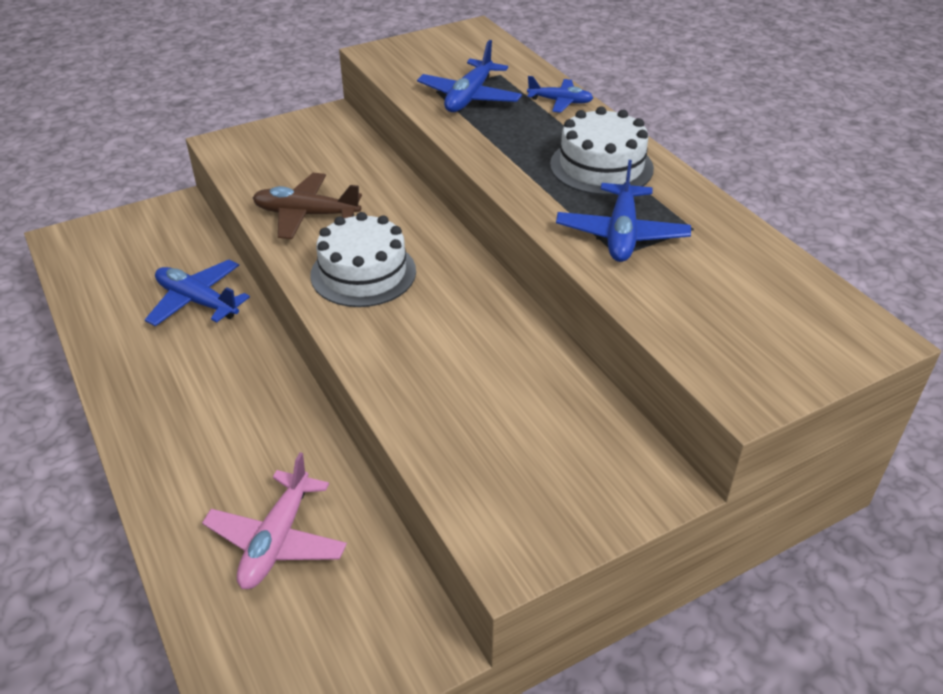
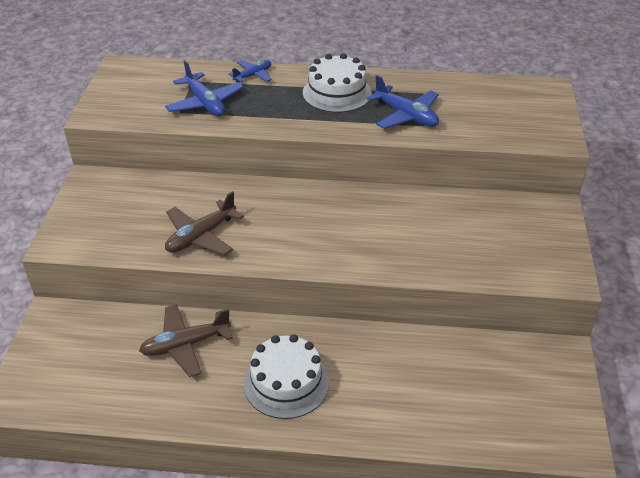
camera: 55 degrees left, 0 degrees up
blue plane [145,260,250,326] -> brown plane [139,304,233,377]
pink plane [202,452,347,589] -> none
white cake [310,212,416,307] -> white cake moved to [244,334,329,419]

